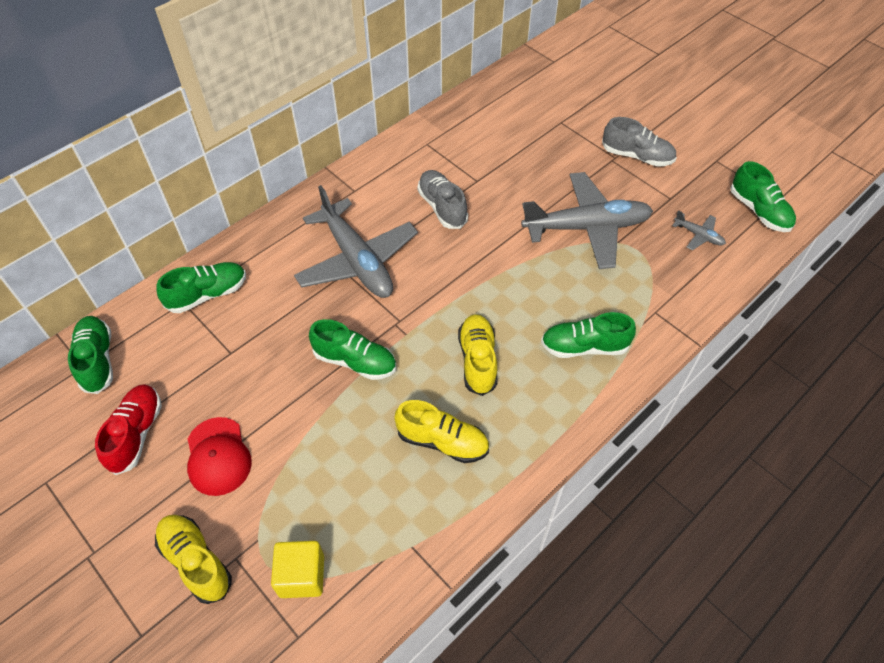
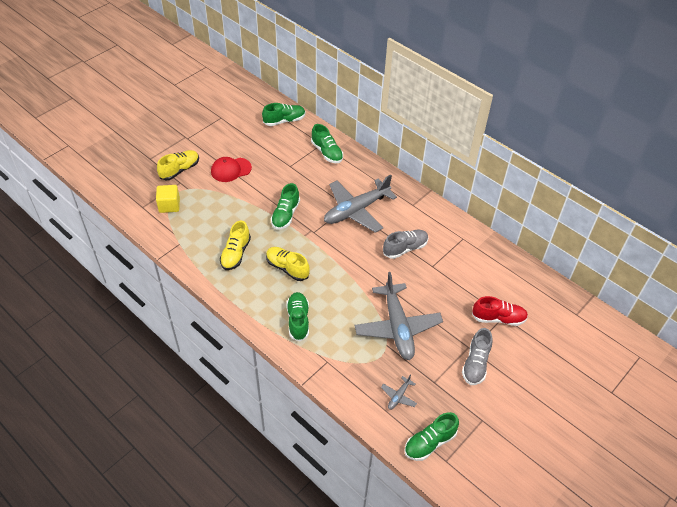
camera: 85 degrees right, 5 degrees down
red shoe [95,384,162,475] -> red shoe moved to [472,296,528,326]
yellow shoe [458,314,498,396] -> yellow shoe turned 135 degrees counterclockwise [266,247,310,281]

